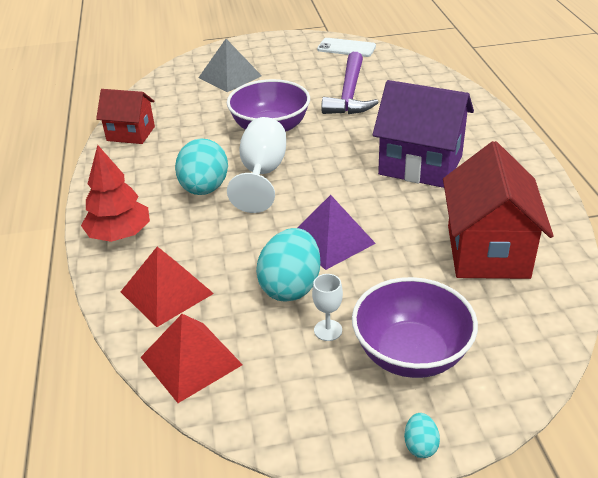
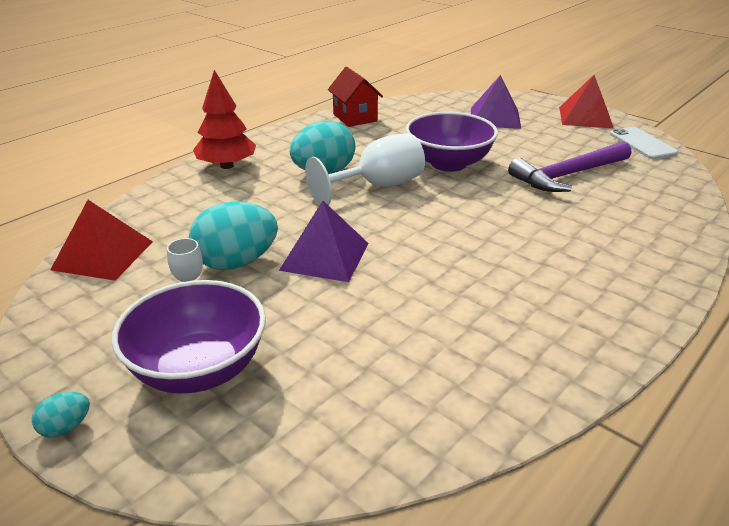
camera: 50 degrees right, 5 degrees down
red pyramid [121,247,214,327] -> red pyramid moved to [559,75,614,129]
grey pyramid [198,39,262,92] -> purple pyramid [471,75,521,129]
purple house [372,80,474,188] -> none
red house [443,141,554,279] -> none

